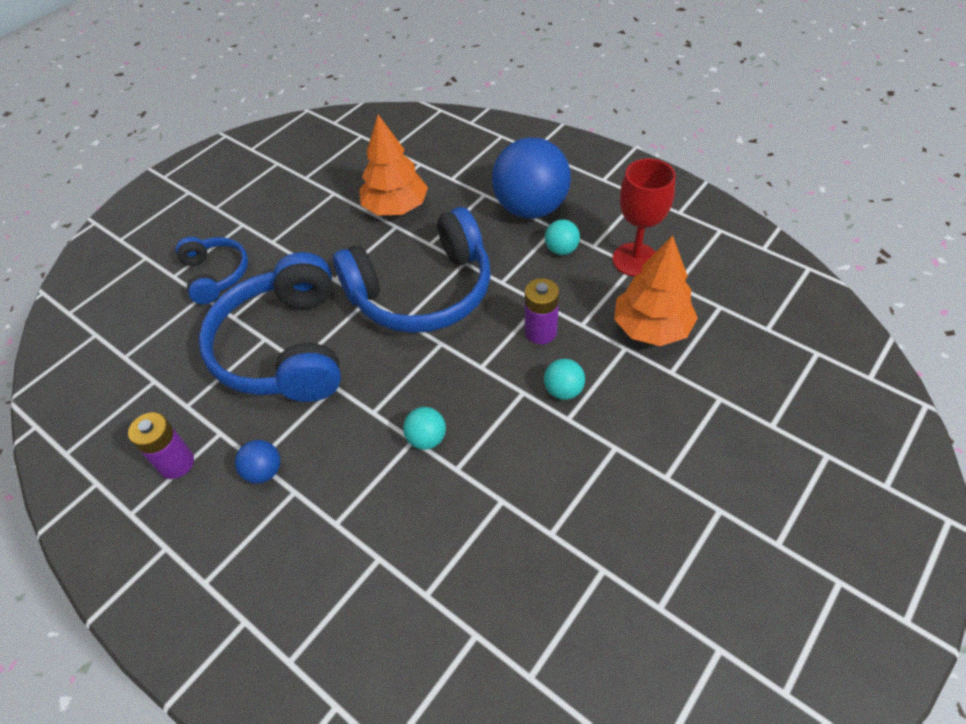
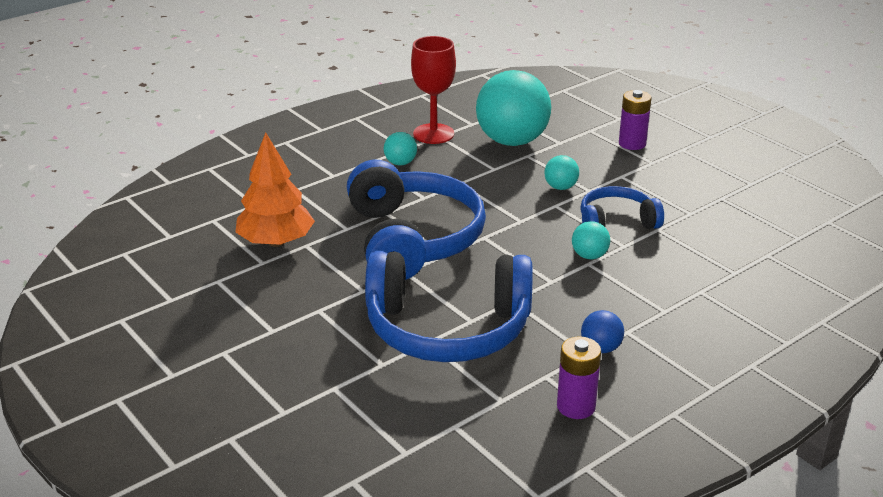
camera: 80 degrees left, 20 degrees down
blue headphones [176,237,248,304] -> blue headphones moved to [580,186,664,229]
blue ball [492,137,571,219] -> none
purple battery [525,278,559,344] -> purple battery moved to [619,90,652,150]
orange tree [614,235,698,346] -> turquoise ball [476,70,551,146]

